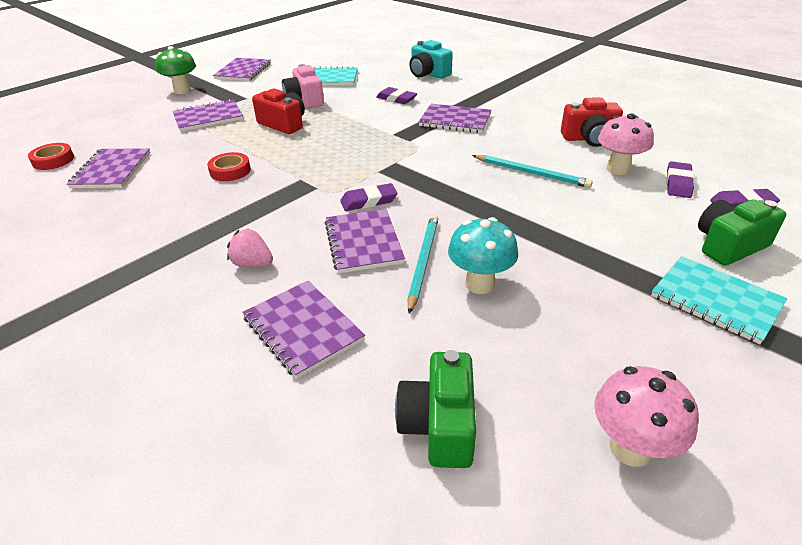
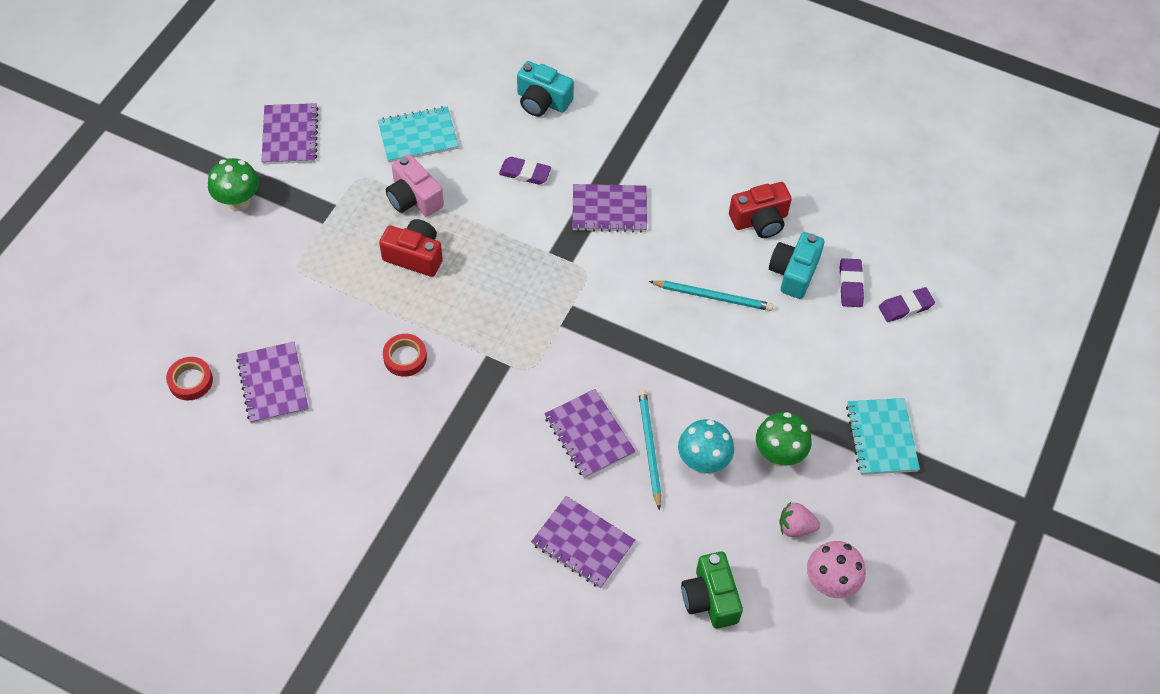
camera: 20 degrees left, 20 degrees up
purple notebook [173,99,243,132] -> none
pink strawberry [227,229,273,267] -> pink strawberry moved to [779,502,820,537]
purple eraser [340,183,398,211] -> none
pink mushroom [598,113,654,175] -> turquoise camera [769,232,824,299]
turquoise notebook [651,256,787,344] -> turquoise notebook turned 60 degrees clockwise [846,398,920,475]
green camera [698,199,786,266] -> none
none -> green mushroom [756,412,812,466]

